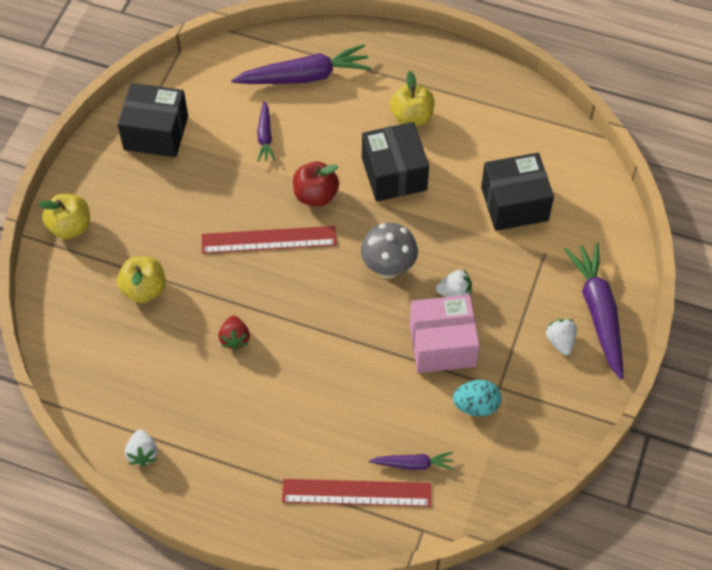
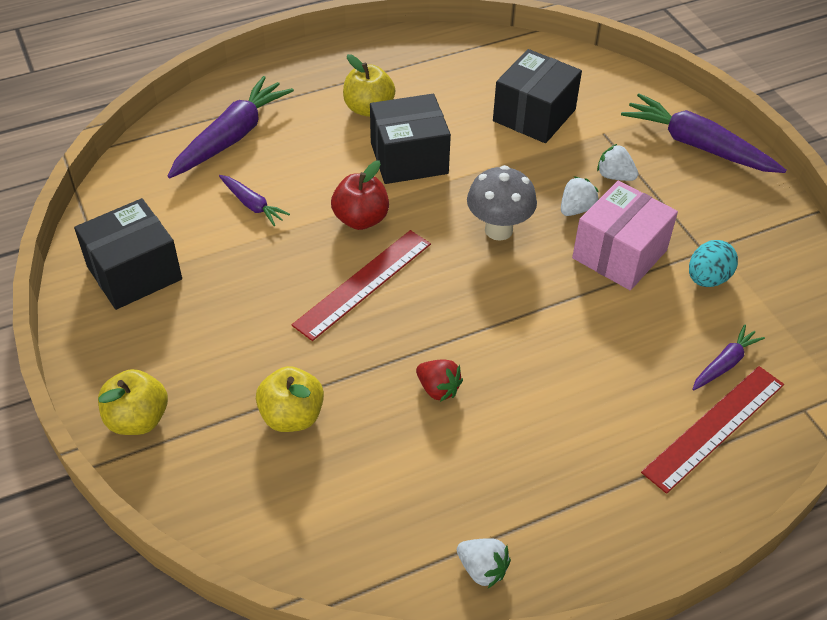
camera: 45 degrees left, 10 degrees down
black box [362,122,429,202] -> black box turned 45 degrees counterclockwise [370,94,451,184]
white strawberry [546,319,577,355] -> white strawberry moved to [597,144,638,181]

